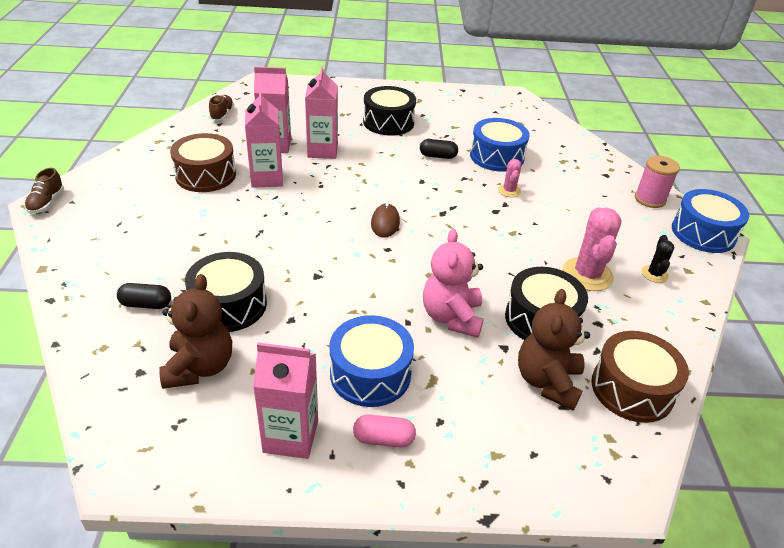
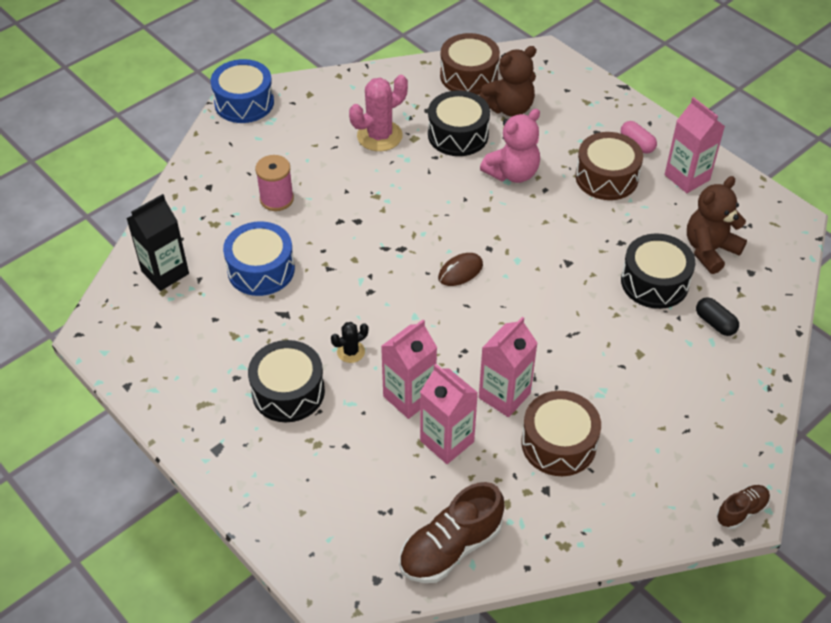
camera: 130 degrees left, 10 degrees up
brown shoe [209,95,234,121] -> brown shoe [399,482,504,583], size x1.83
blue drum [329,315,414,407] -> brown drum [575,132,643,200]
black capsule [420,139,458,159] -> none
pink cactus [498,159,522,197] -> none
pink spool [635,156,680,208] -> pink spool moved to [255,155,294,211]
black cactus [641,235,674,283] -> black cactus moved to [331,322,368,363]
none -> black carton [126,194,189,291]

